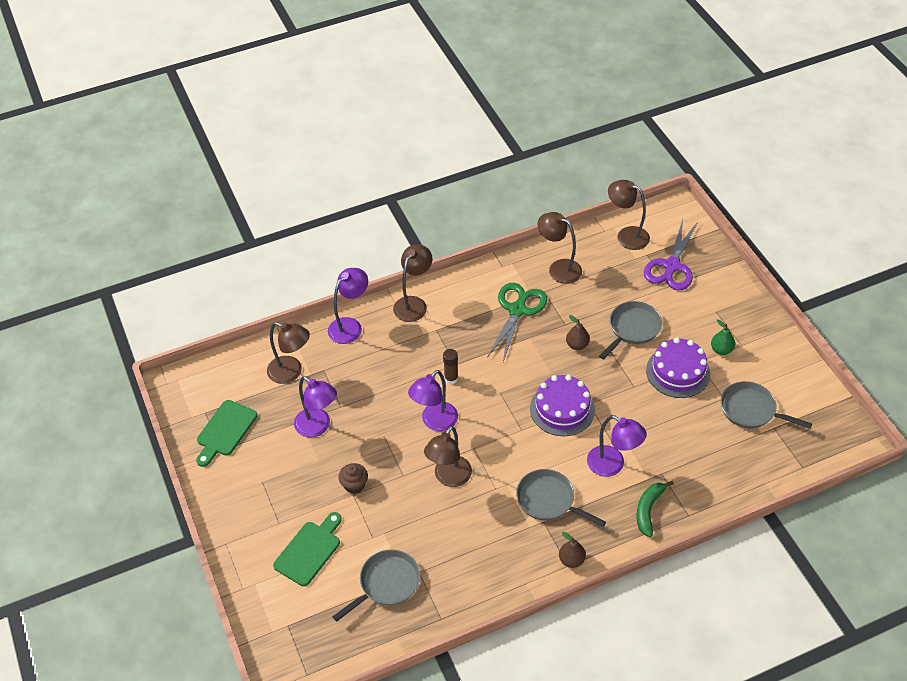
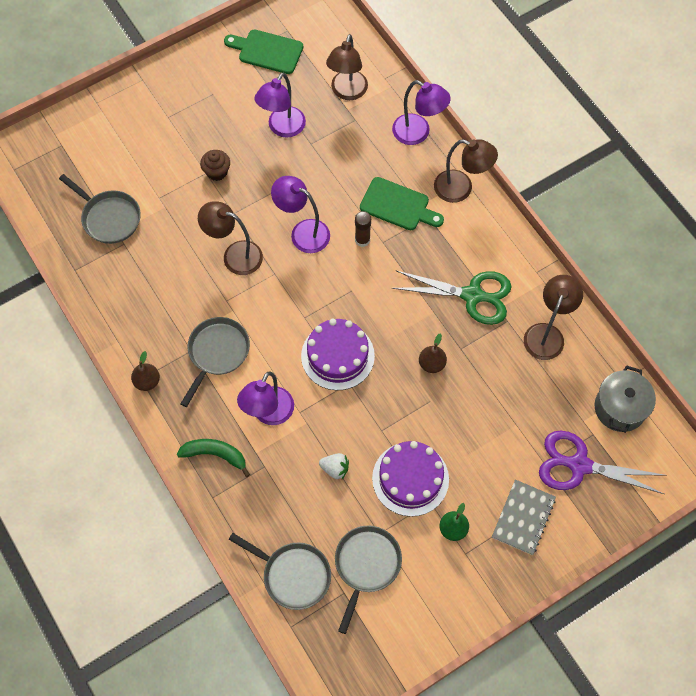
camera: 80 degrees right, 15 degrees up
green cutting board [273,512,342,586] -> green cutting board moved to [360,177,444,230]
grey pan [599,301,662,359] -> grey pan moved to [229,533,331,610]
brown lamp [608,180,650,250] -> grey pot [594,365,656,433]
none -> white strawberry [319,453,349,479]
none -> grey notebook [492,479,556,555]

